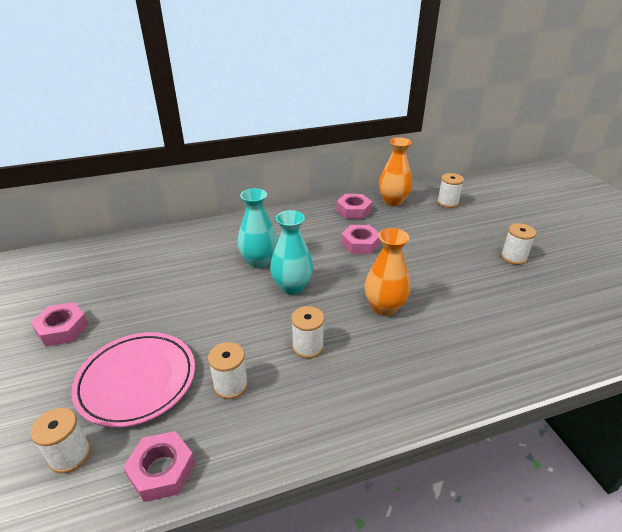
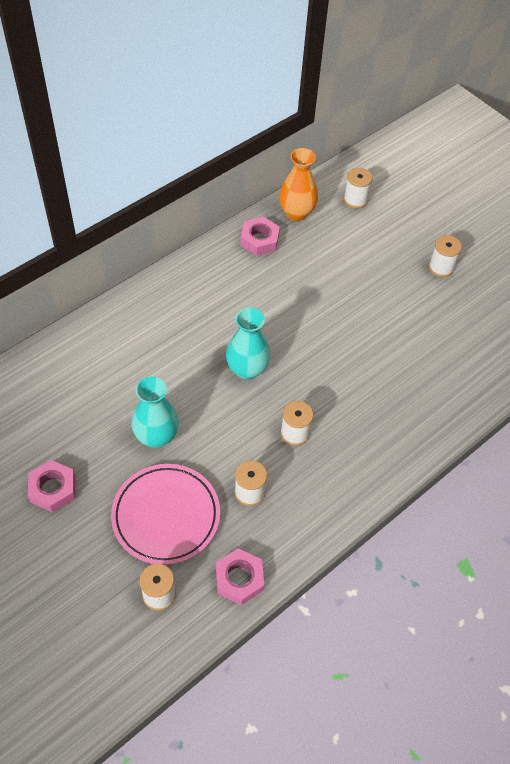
camera: 25 degrees left, 20 degrees up
turquoise vase [238,188,278,268] -> turquoise vase moved to [132,377,179,448]
pink nut [341,225,380,254] -> none
orange vase [364,228,410,316] -> none

